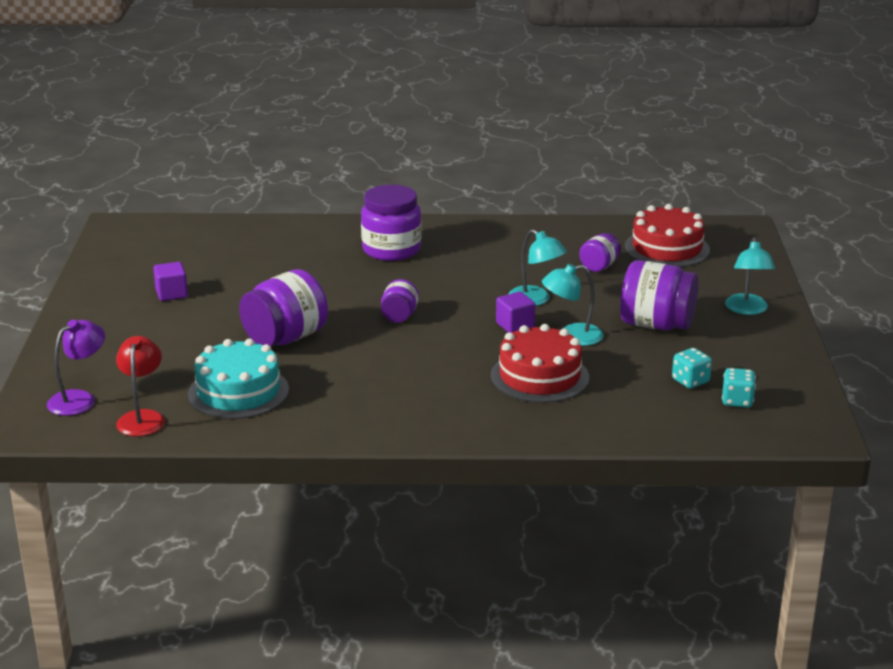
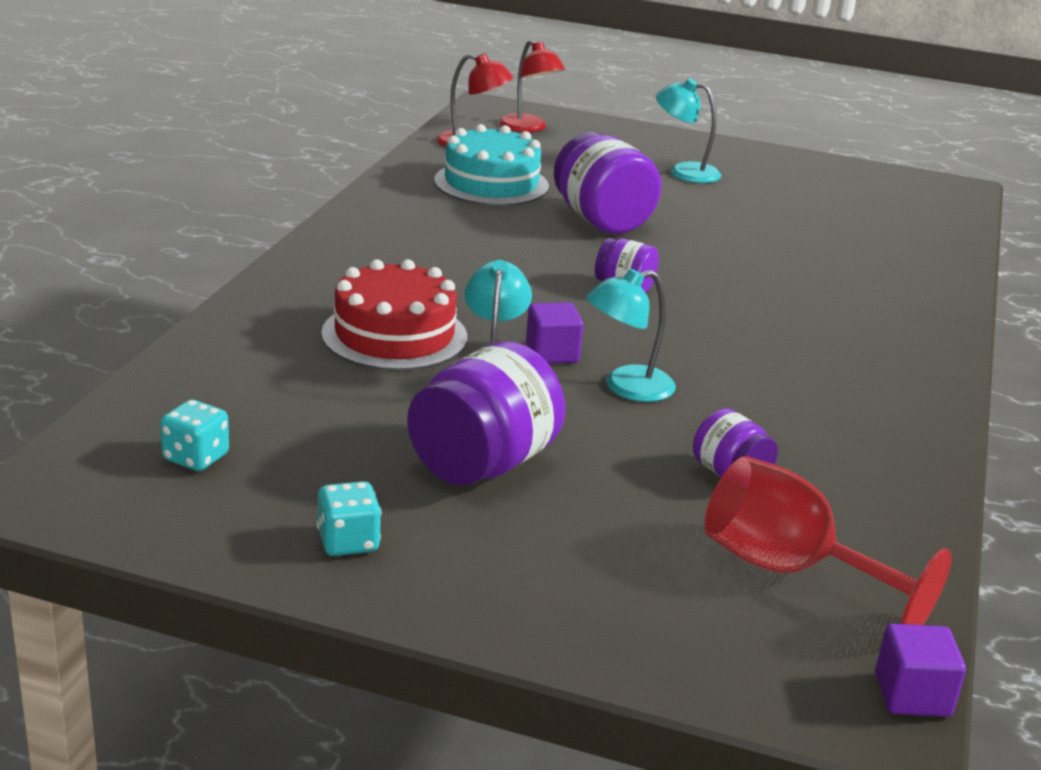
camera: 105 degrees right, 0 degrees up
purple lamp [47,320,105,416] -> red lamp [499,40,565,132]
purple cube [153,262,188,301] -> purple cube moved to [875,623,966,717]
purple jar [361,185,422,261] -> none
red cake [625,204,710,267] -> red goblet [704,456,952,625]
turquoise dice [672,348,712,389] -> turquoise dice moved to [317,481,382,556]
turquoise lamp [725,238,775,315] -> turquoise lamp moved to [656,78,721,183]

